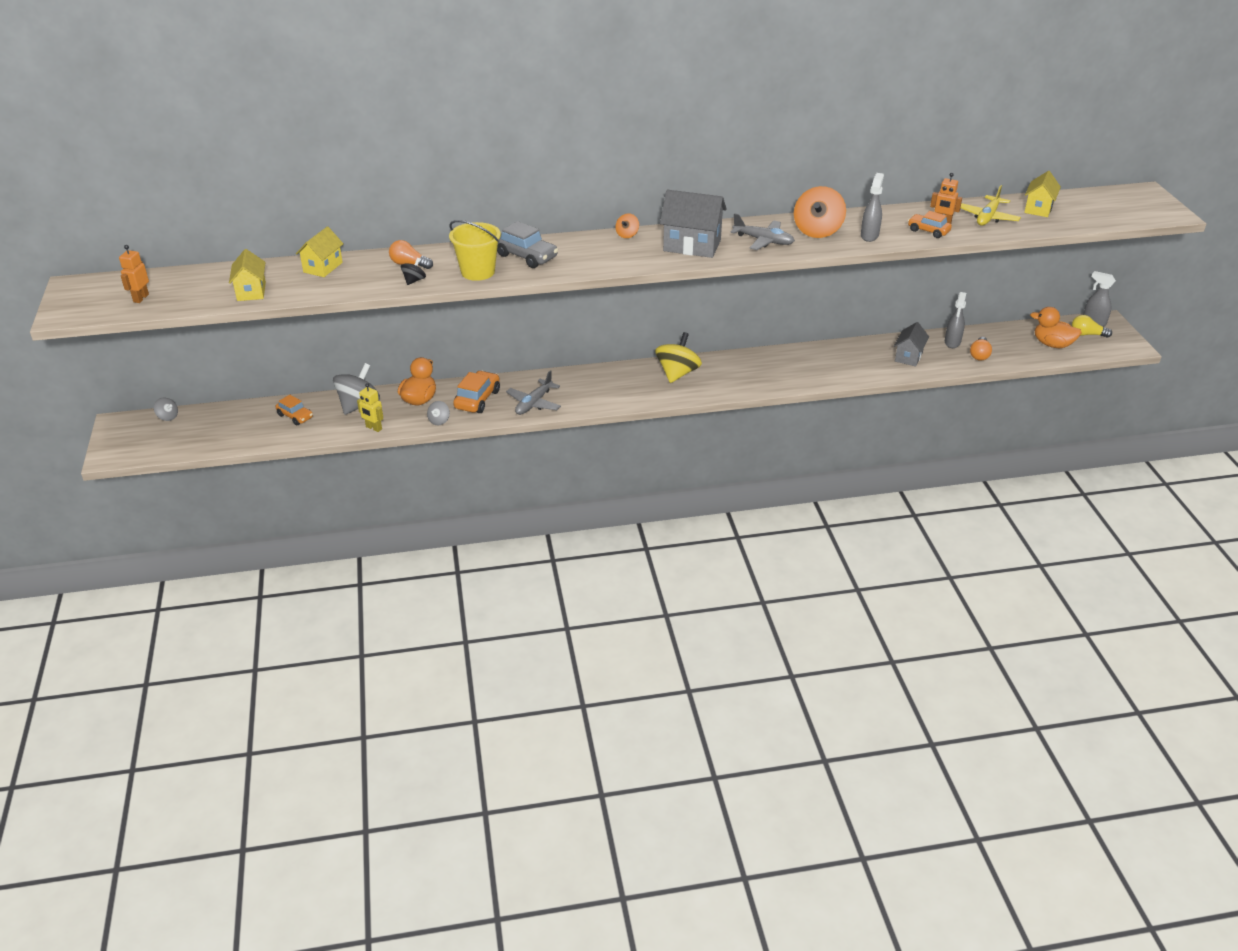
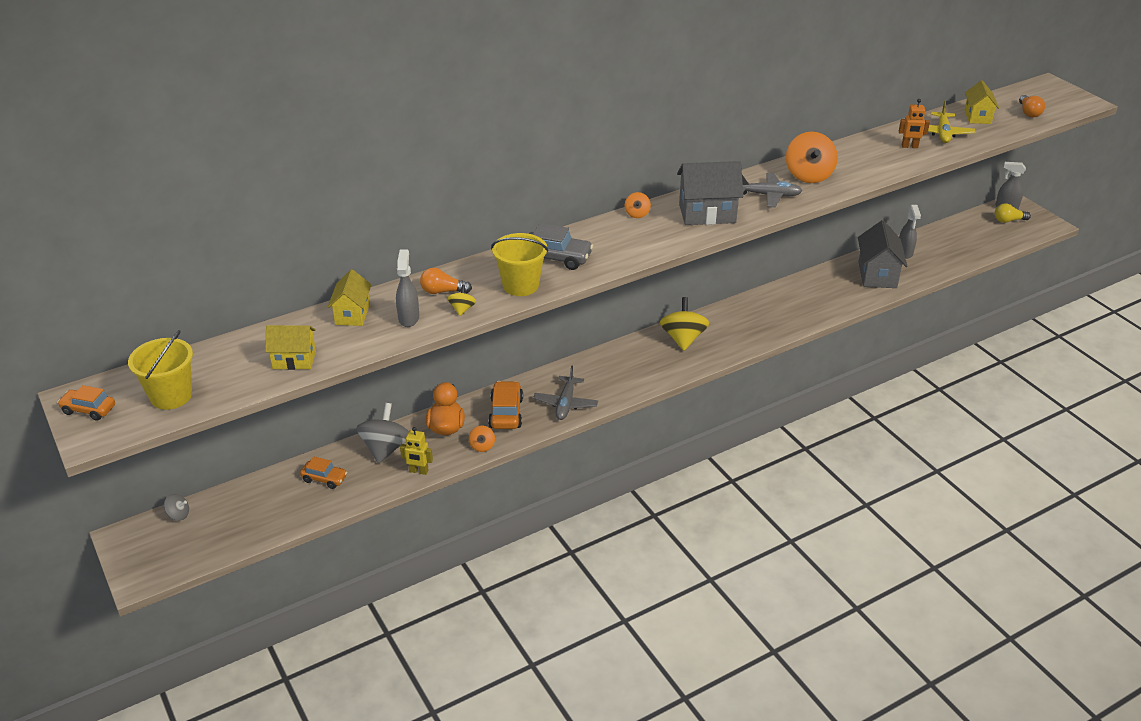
camera: 20 degrees left, 0 degrees up
orange robot [119,245,149,303] -> yellow bucket [128,330,193,410]
yellow house [229,249,266,301] -> yellow house turned 60 degrees counterclockwise [265,325,316,370]
black spinning top [401,258,426,285] -> yellow spinning top [447,285,476,316]
grey spinning top [427,401,450,425] -> orange spinning top [469,425,495,452]
grey spray bottle [861,173,884,242] -> grey spray bottle moved to [396,249,419,327]
grey house [894,322,929,366] -> grey house [858,220,907,288], size x1.59
orange car [908,211,952,238] -> orange car moved to [57,385,115,421]
orange light bulb [970,337,992,361] -> orange light bulb moved to [1019,95,1045,117]
orange duck [1030,307,1082,348] -> none

